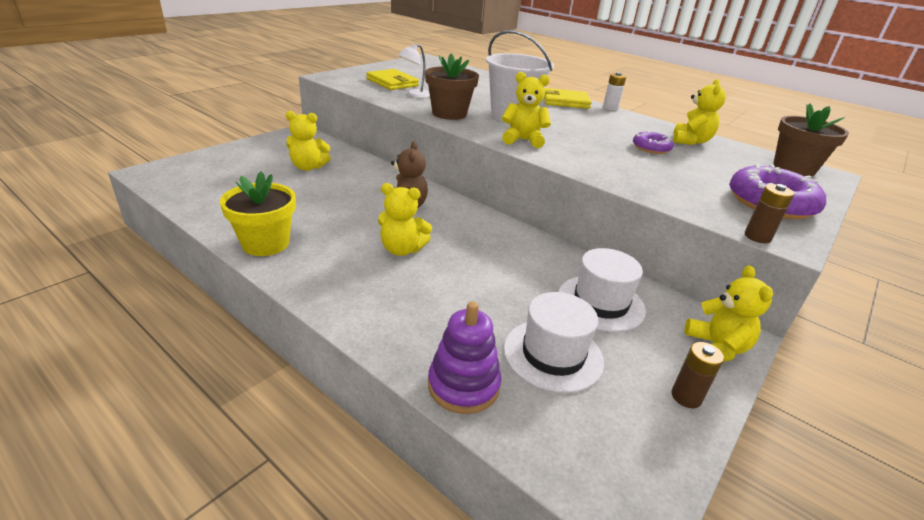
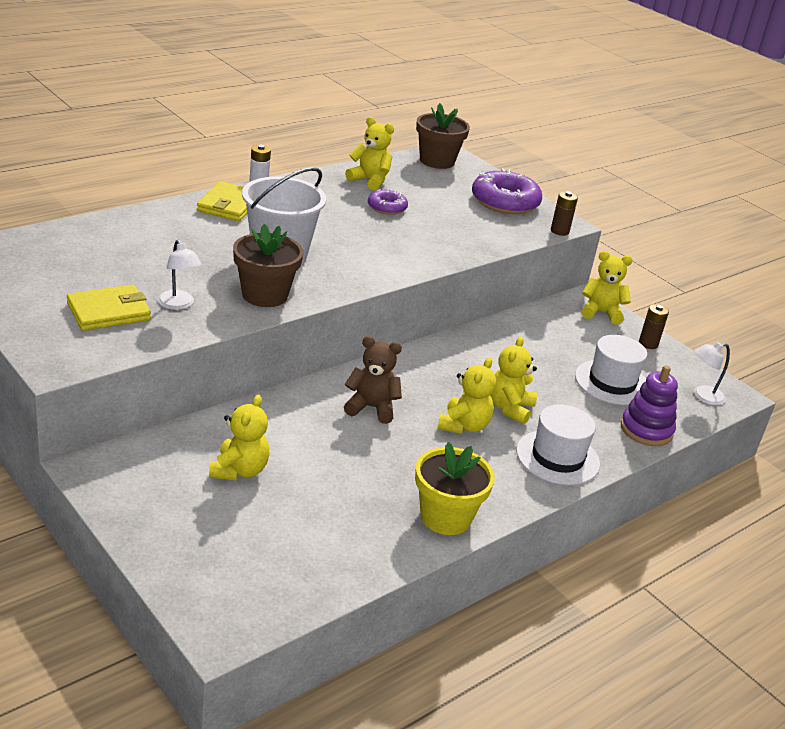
camera: 80 degrees left, 0 degrees up
yellow teddy bear [502,72,551,148] -> yellow teddy bear moved to [490,337,537,424]
white hat [558,248,646,332] -> white hat moved to [516,404,600,485]
none -> white lamp [694,342,730,405]

